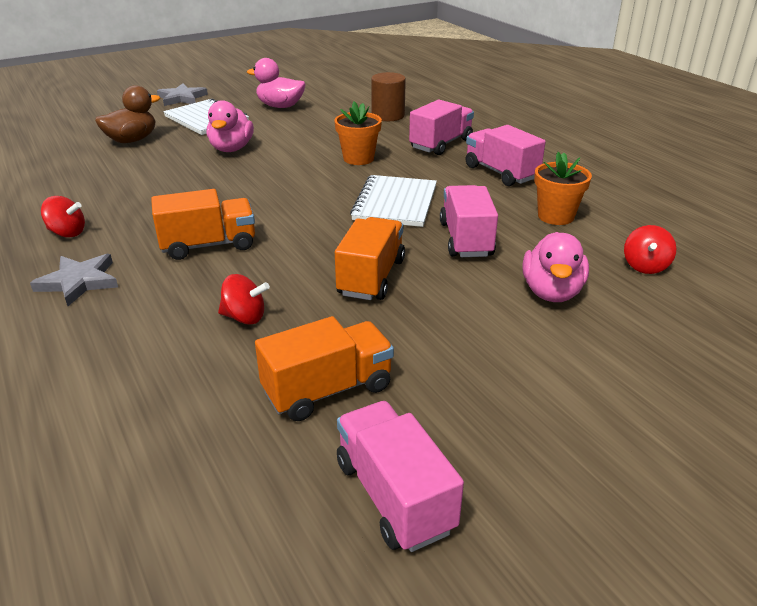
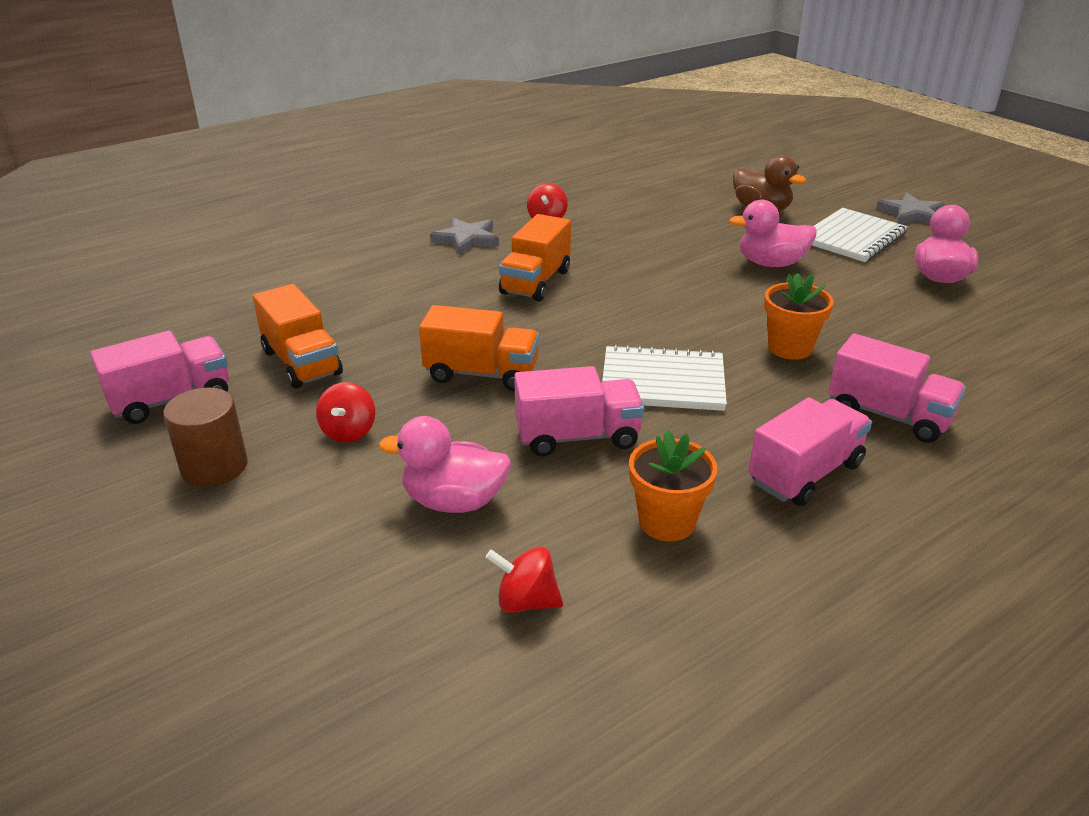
camera: 85 degrees right, 0 degrees up
orange truck [151,189,255,260] -> orange truck turned 45 degrees clockwise [499,214,571,301]
red spinning top [218,274,270,325] -> red spinning top moved to [316,382,375,443]
brown cylinder [371,72,406,121] -> brown cylinder moved to [163,388,248,487]

